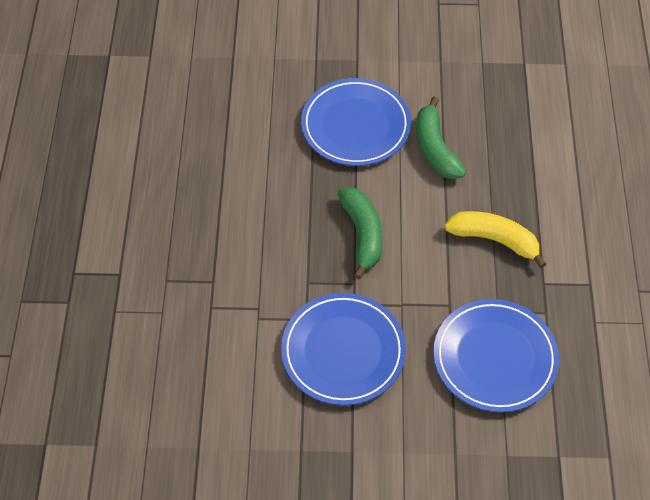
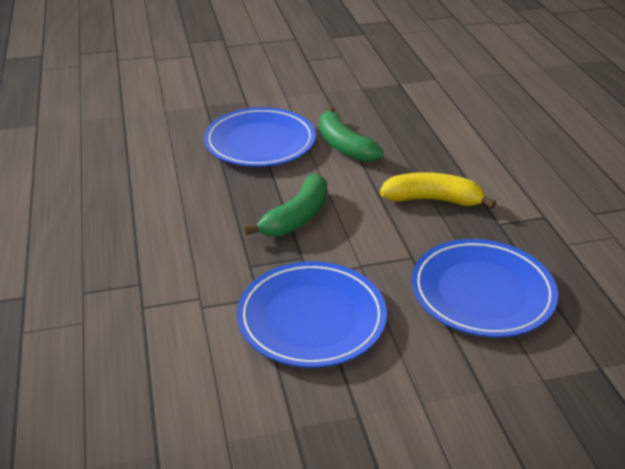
camera: 15 degrees left, 20 degrees down
green banana [338,187,383,279] -> green banana turned 60 degrees clockwise [244,174,327,236]

